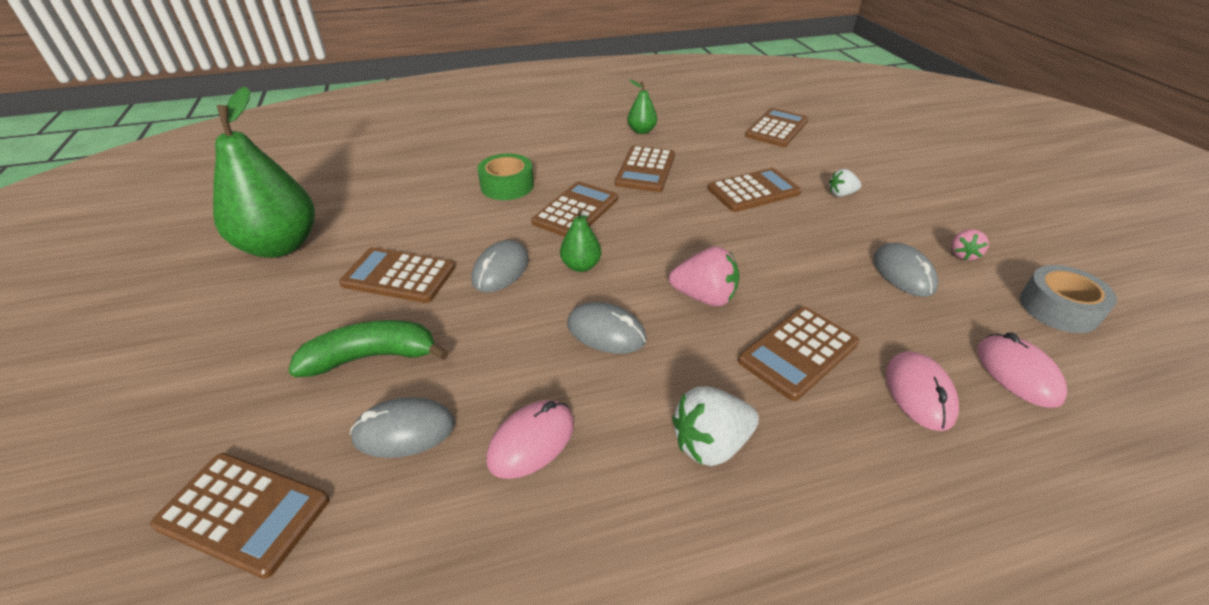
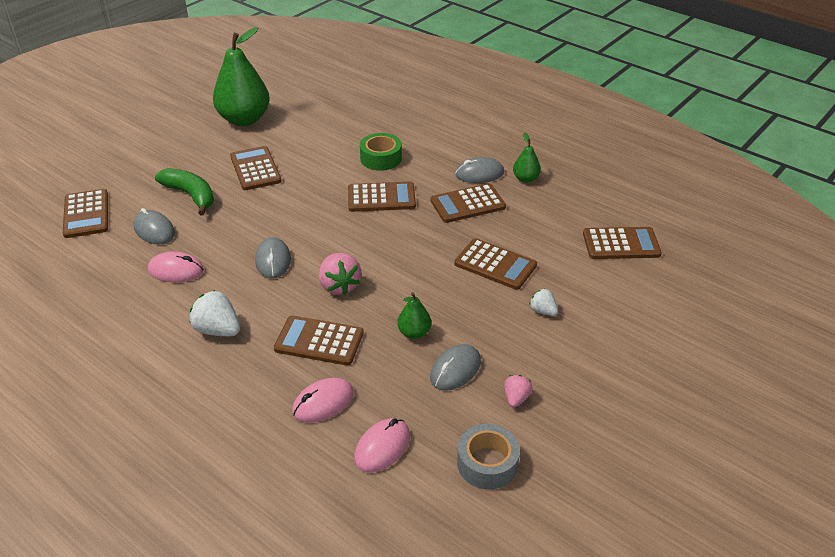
camera: 55 degrees right, 0 degrees up
grey mouse [471,240,529,292] -> grey mouse moved to [455,157,504,183]
green pear [560,209,601,272] -> green pear moved to [397,292,431,339]
pink strawberry [951,229,989,260] -> pink strawberry turned 120 degrees clockwise [504,375,533,408]

